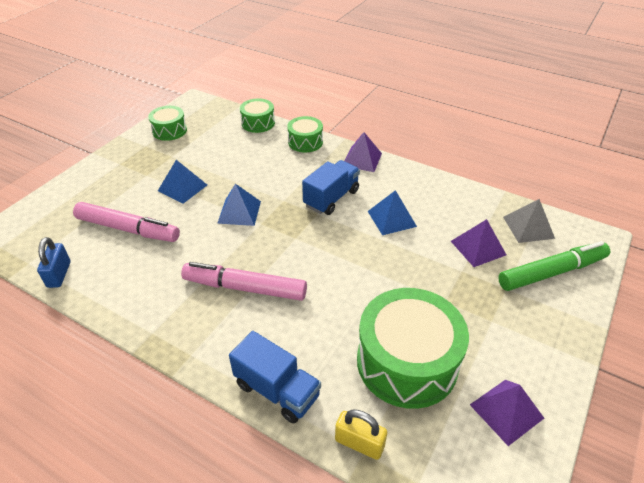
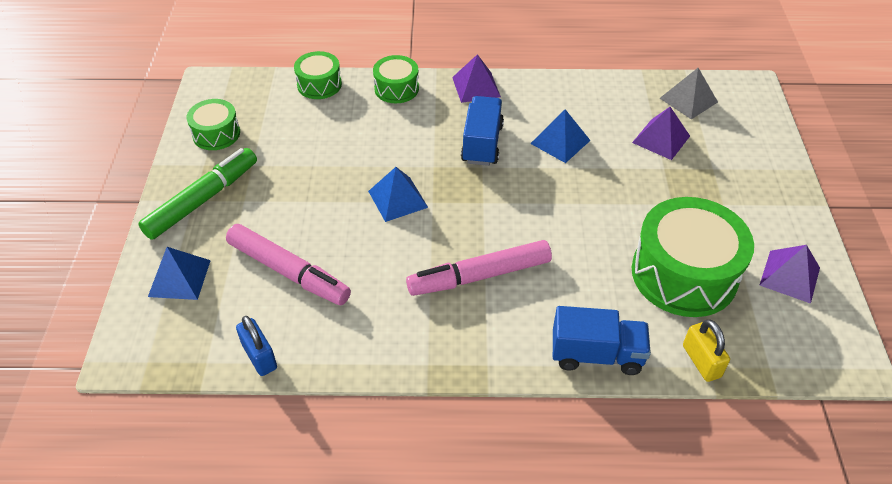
camera: 30 degrees left, 5 degrees up
pink marker [73,202,180,242] -> pink marker turned 45 degrees clockwise [226,224,351,305]
blue pyramid [158,160,207,204] -> blue pyramid moved to [148,247,211,300]
yellow padlock [335,409,387,460] -> yellow padlock turned 75 degrees clockwise [683,320,730,382]
green marker [498,241,610,291] -> green marker moved to [138,148,257,240]

